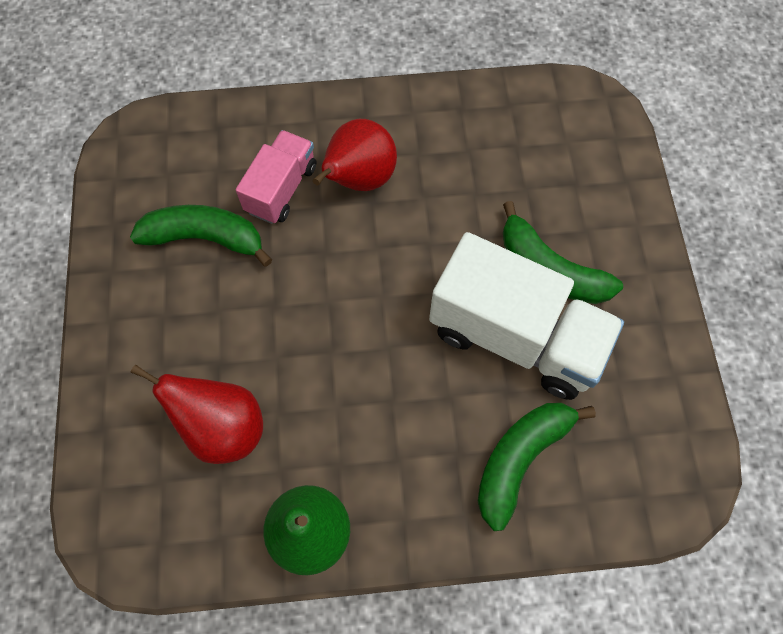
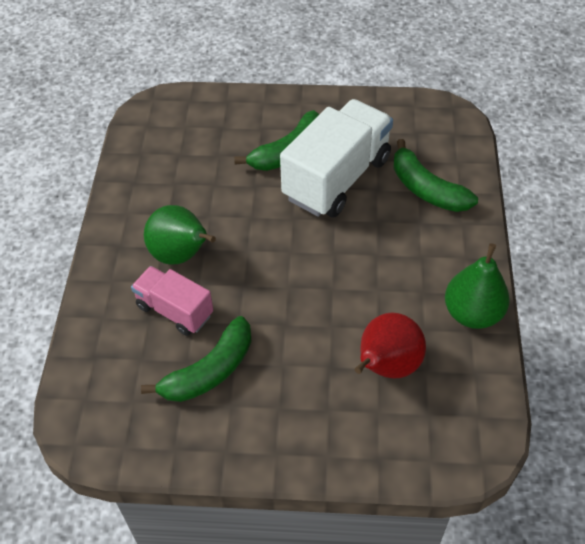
camera: 80 degrees left, 15 degrees down
green banana [130,205,273,267] -> green banana turned 150 degrees counterclockwise [141,316,251,402]
red pear [313,119,397,191] -> green pear [144,205,216,264]

